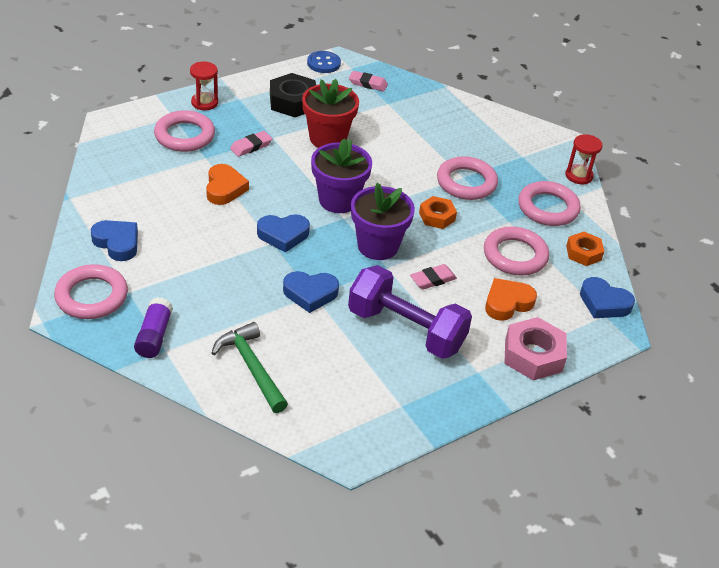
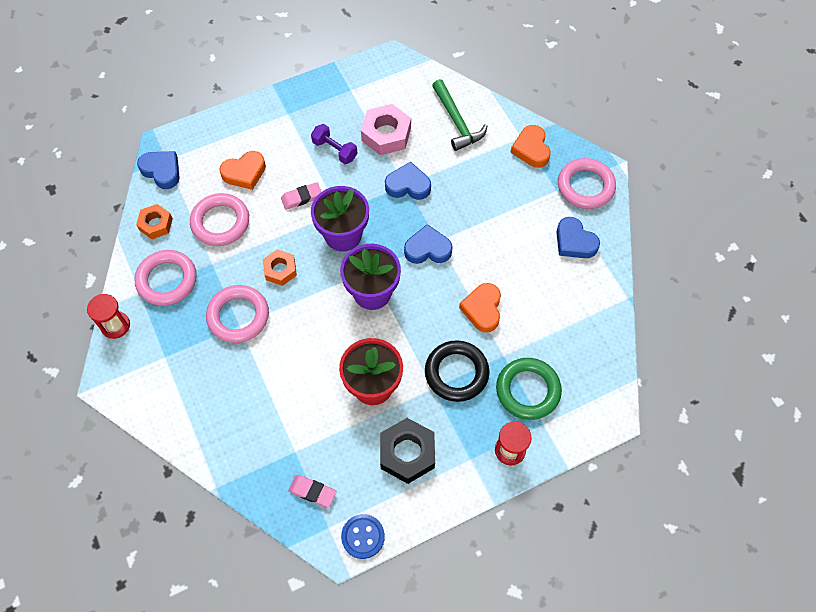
camera: 170 degrees left, 20 degrees up
purple glue stick [134,297,173,358] -> orange heart [510,125,551,168]
pink ring [154,110,215,152] -> green ring [496,358,562,420]
pink eraser [230,131,273,157] -> black ring [425,340,490,402]
purple dumbbell [348,265,472,359] -> purple dumbbell [311,124,357,164], size x0.50
pink nut [504,317,567,381] -> pink nut moved to [361,104,411,155]

